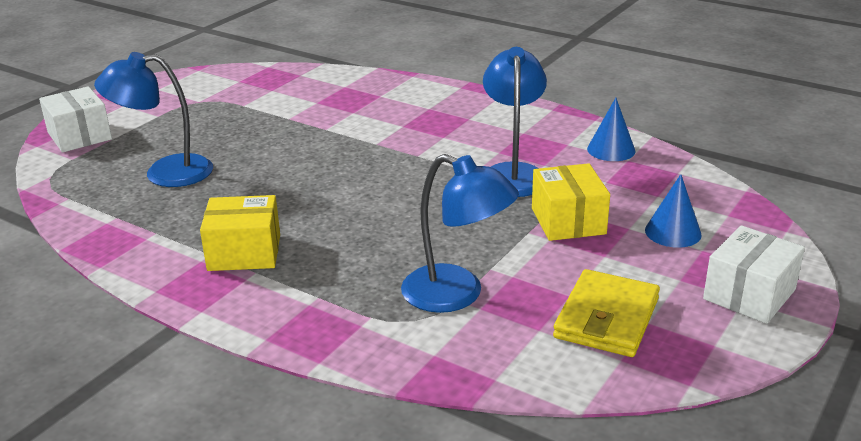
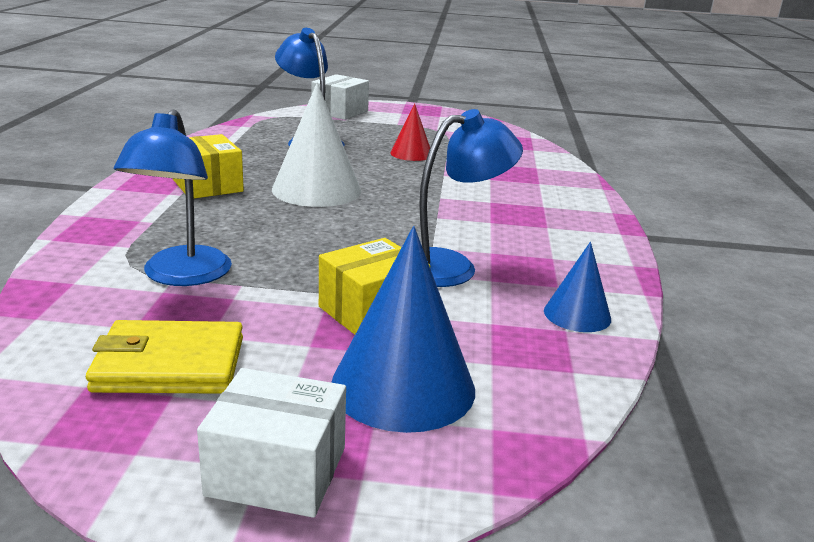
camera: 60 degrees right, 5 degrees down
blue cone [645,174,702,248] -> blue cone [331,226,475,433], size x1.80
none -> white cone [272,83,361,207]
none -> red cone [390,103,430,161]

